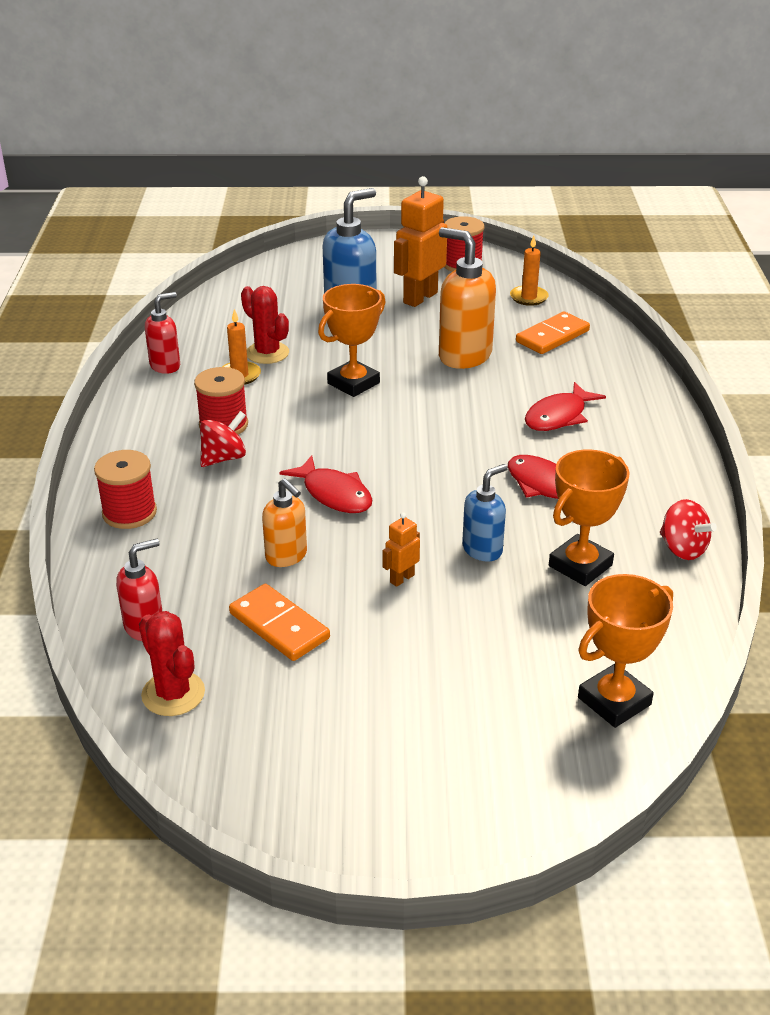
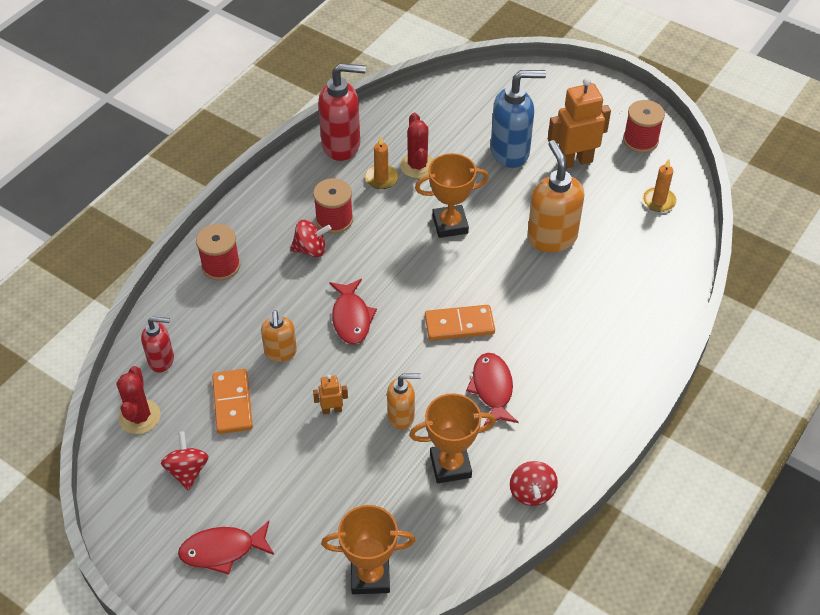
camera: 35 degrees right, 15 degrees up
red soap dispenser [145,292,180,374] -> red soap dispenser [318,63,366,161], size x1.71
blue soap dispenser [462,464,508,561] -> orange soap dispenser [387,373,421,430]
orange domino [516,312,590,354] -> orange domino moved to [425,305,495,341]
red fish [525,382,606,431] -> red fish moved to [178,521,274,575]
none -> red spinning top [161,431,209,491]

